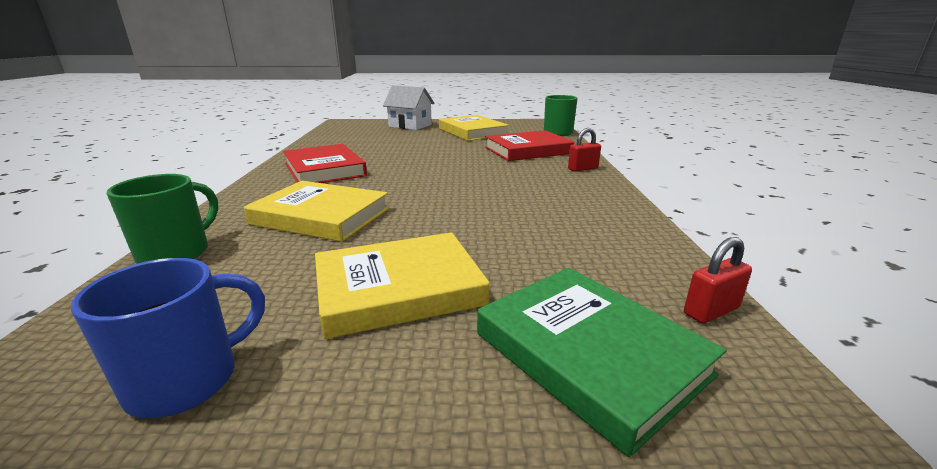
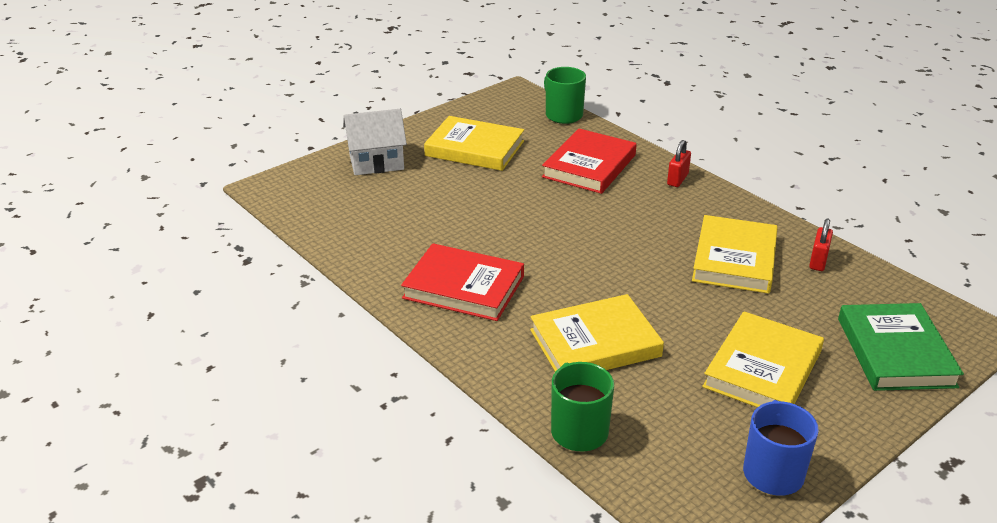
camera: 40 degrees left, 10 degrees up
green book [477,268,727,457] -> green book turned 75 degrees clockwise [838,303,964,391]
red padlock [684,237,752,324] -> red padlock moved to [809,218,833,271]
none -> yellow book [692,215,778,294]

